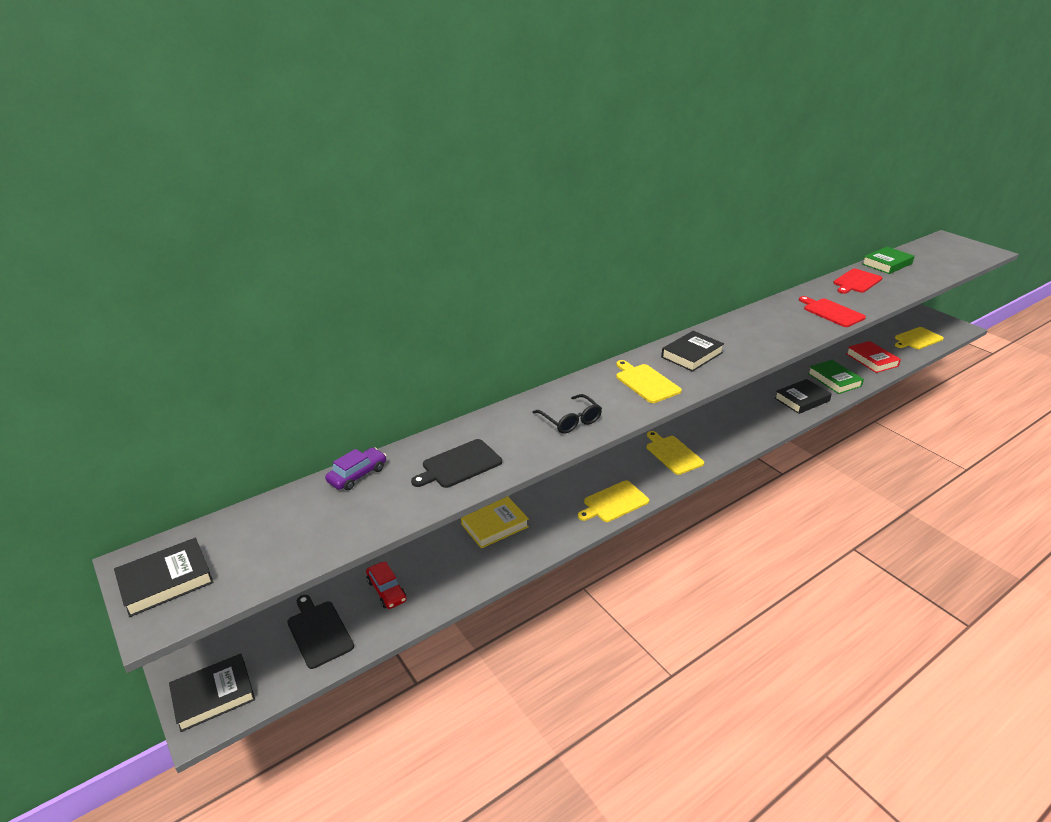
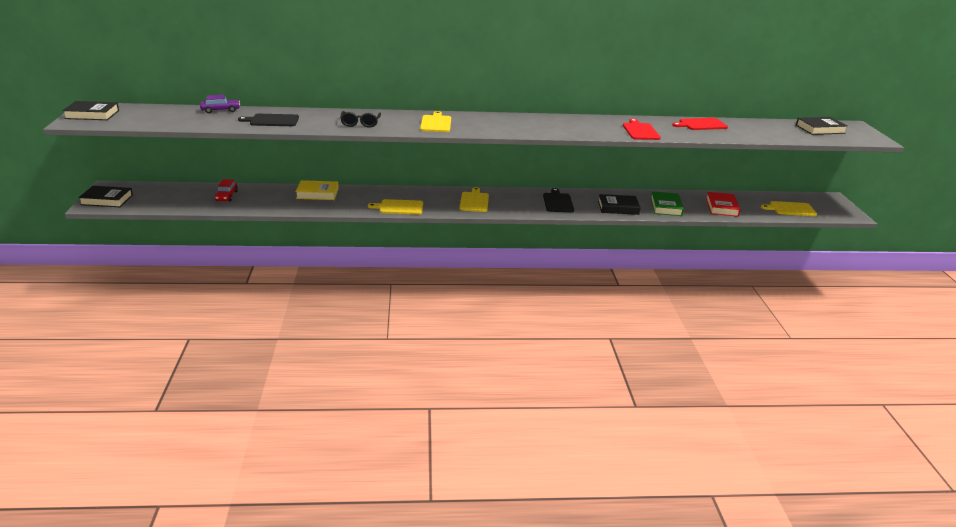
camera: 30 degrees right, 5 degrees down
black cutting board [287,595,354,669] -> black cutting board moved to [543,188,574,212]
black book [661,331,724,372] -> black book moved to [796,117,848,135]
green book [862,247,915,274] -> none

